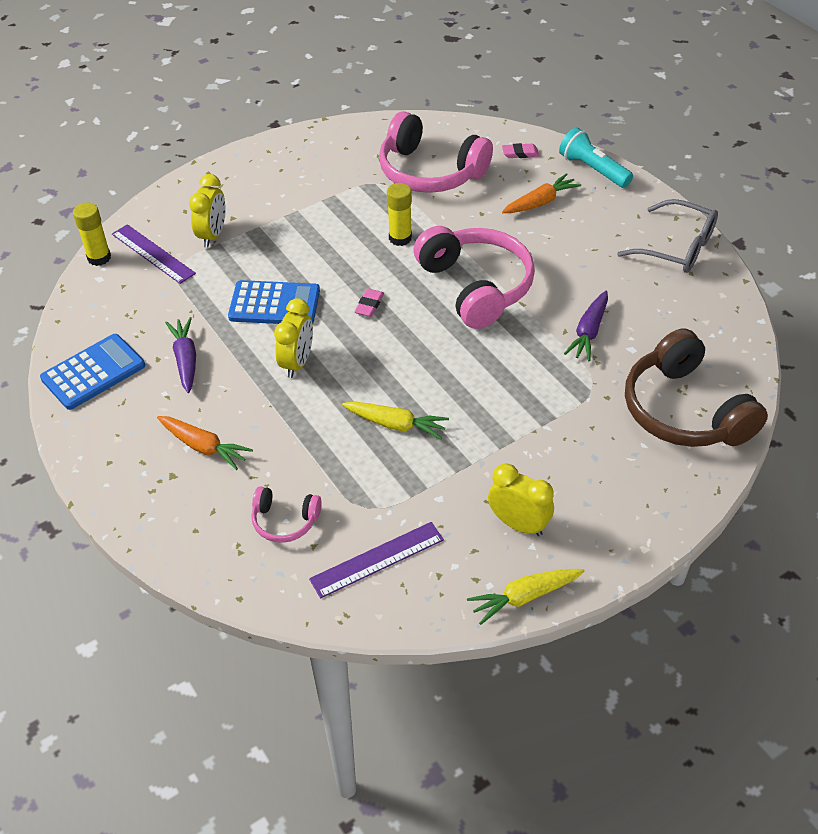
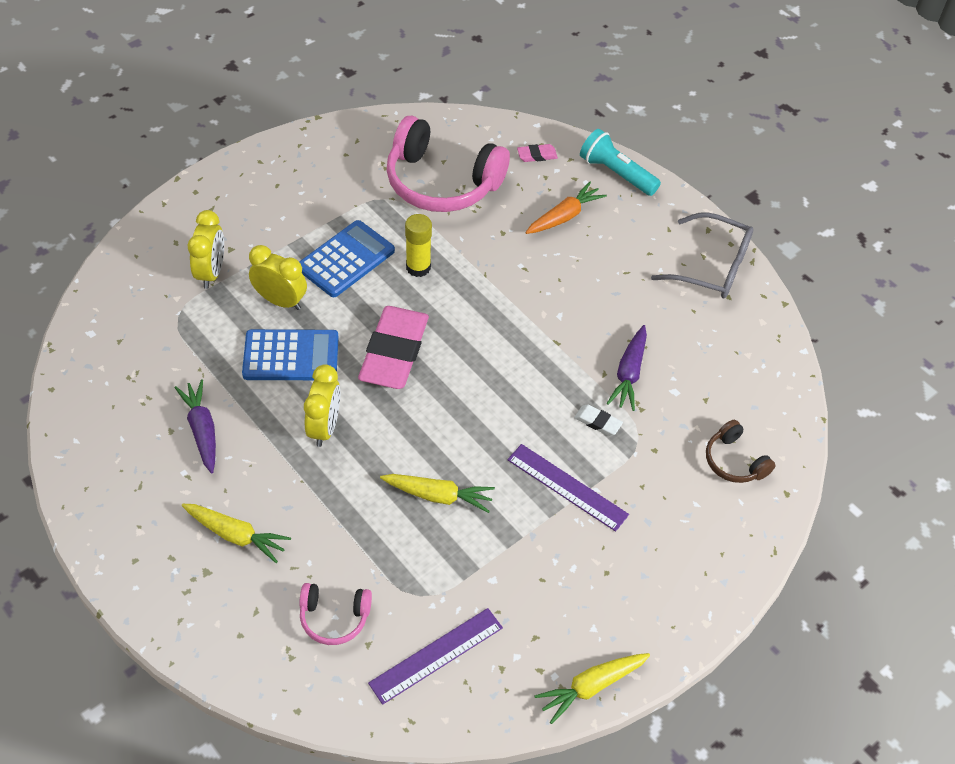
camera: 10 degrees left, 5 degrees up
blue calculator [40,334,145,410] -> blue calculator moved to [299,220,395,297]
yellow glue stick [73,203,111,266] -> none
purple ruler [112,224,196,284] -> purple ruler moved to [507,444,629,532]
orange carrot [157,416,253,470] -> yellow carrot [182,504,291,563]
pink eraser [354,289,384,317] -> pink eraser [358,306,429,389], size x2.43
pink headphones [414,226,535,329] -> none
yellow clock [488,463,554,536] -> yellow clock moved to [249,245,307,310]
brown headphones [625,328,768,447] -> brown headphones [706,420,776,483], size x0.48
none -> white eraser [574,404,623,436]

